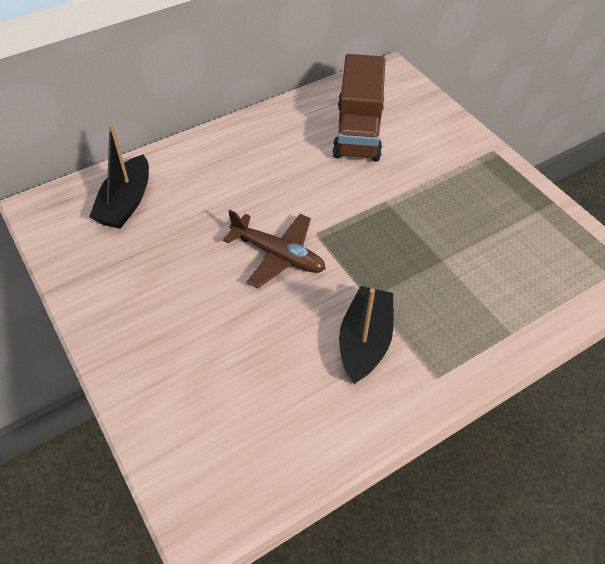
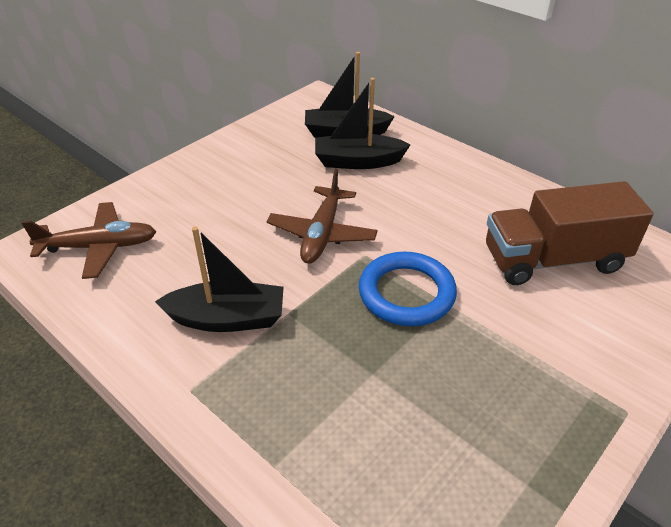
camera: 75 degrees right, 10 degrees down
none -> brown plane [22,202,156,279]
none -> black boat [315,78,411,169]
none -> blue ring [359,252,457,326]

